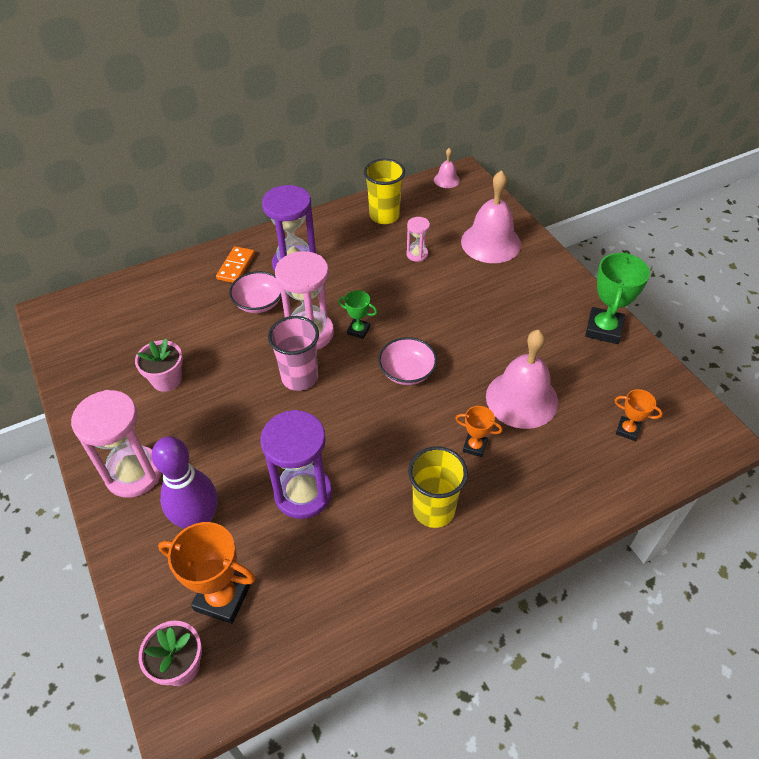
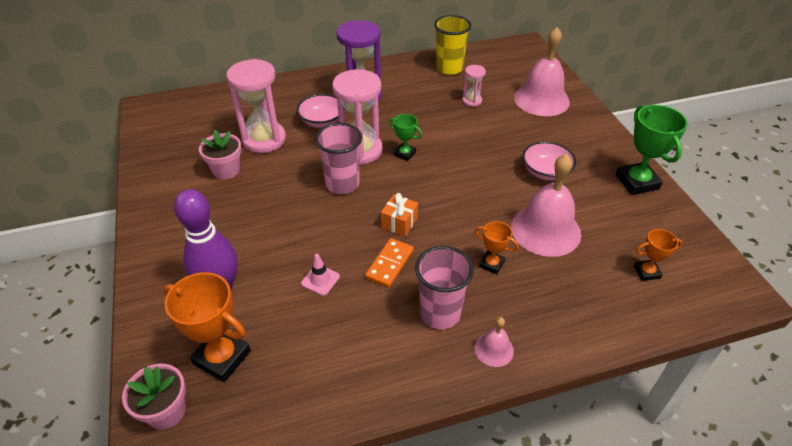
camera: 10 degrees right, 5 degrees down
pink hourglass [71,390,161,498] -> pink hourglass moved to [226,59,286,153]
orange domino [216,246,255,283] -> orange domino moved to [365,238,414,287]
purple hourglass [260,410,332,519] -> pink traffic cone [301,254,340,296]
pink bowl [378,337,437,385] -> pink bowl moved to [522,141,576,181]
yellow cup [408,446,468,528] -> pink cup [415,246,474,329]
pink bell [434,148,460,188] -> pink bell moved to [475,317,514,367]
green trophy [585,252,650,344] -> green trophy turned 45 degrees counterclockwise [616,105,688,195]
orange trophy [614,389,663,441] -> orange trophy turned 45 degrees counterclockwise [634,229,682,281]
none -> orange gift [381,193,418,237]

